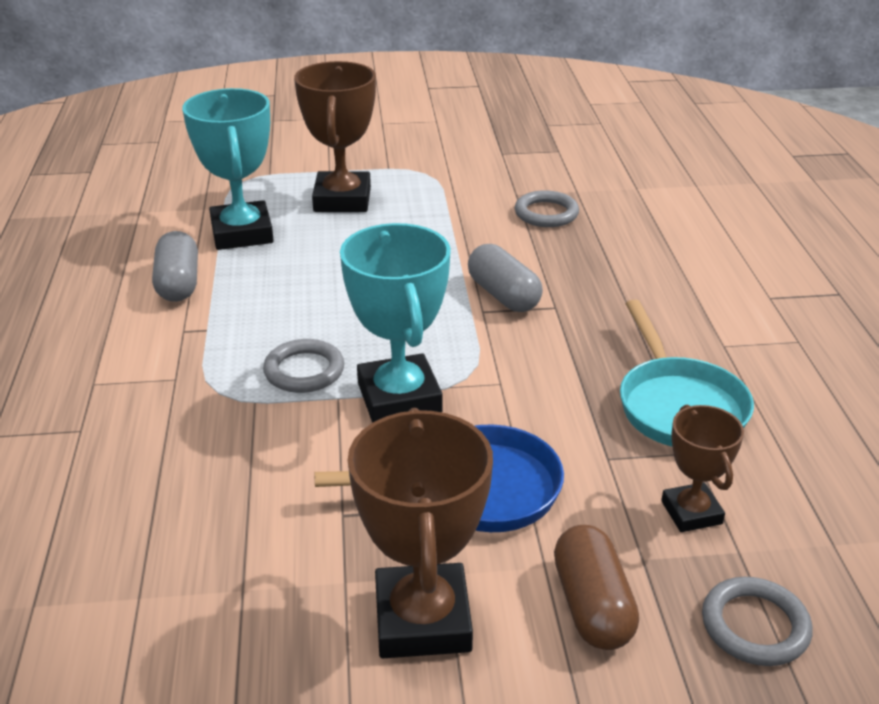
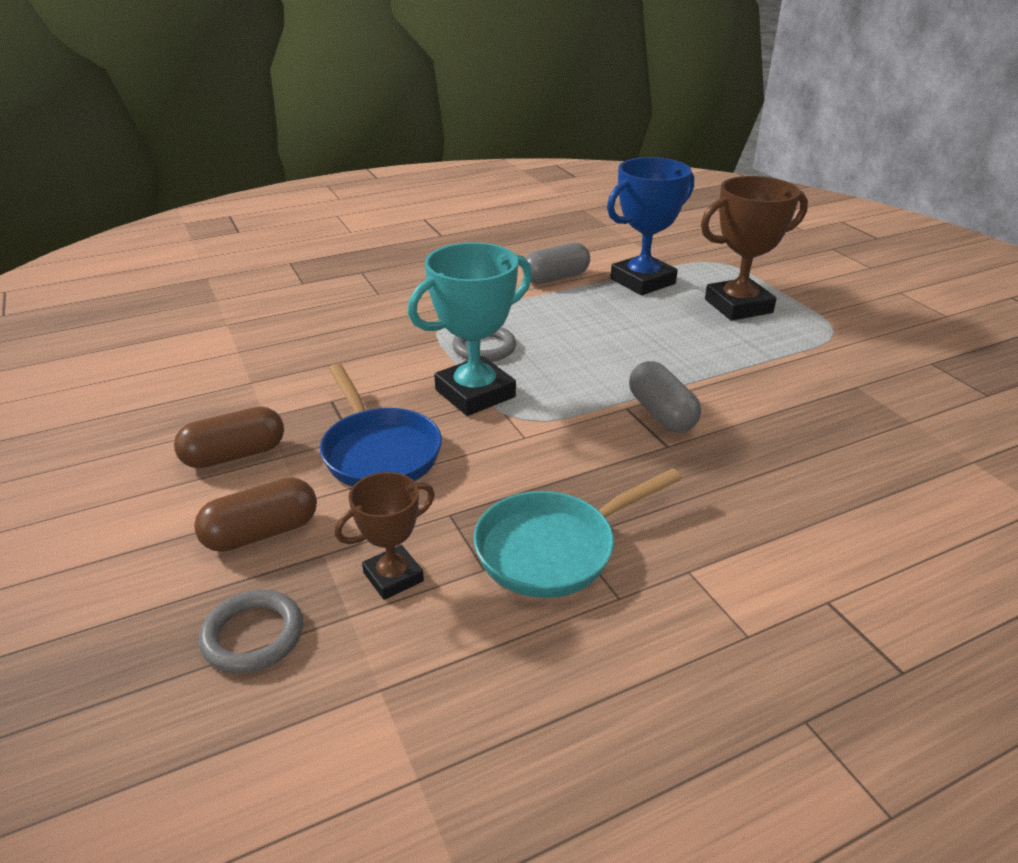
camera: 70 degrees right, 0 degrees up
turquoise trophy [182,88,274,250] -> blue trophy [607,157,694,295]
brown trophy [348,408,493,658] -> brown capsule [174,406,284,468]
grey capsule [468,244,543,312] -> grey capsule turned 60 degrees counterclockwise [629,361,701,433]
grey ring [515,190,579,227] -> none

